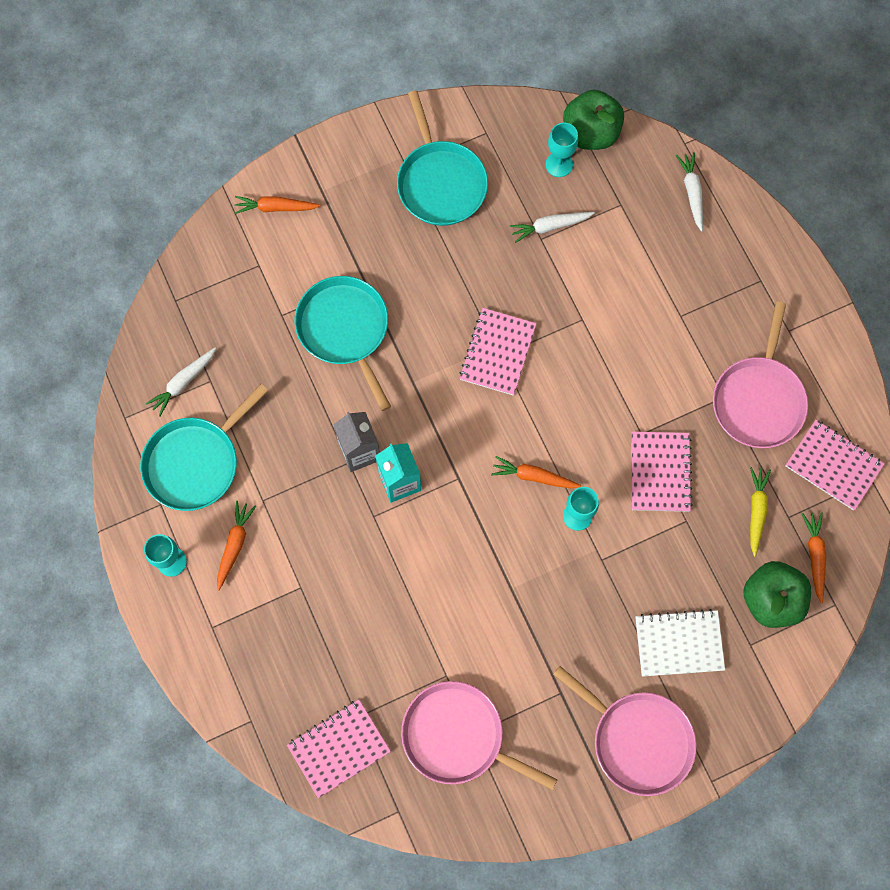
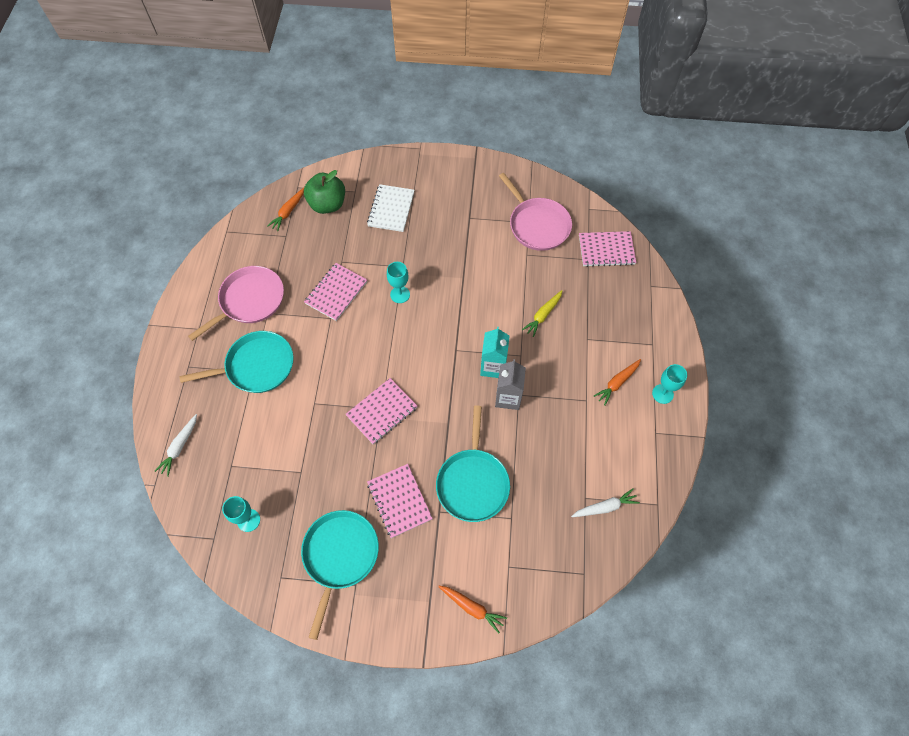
camera: 150 degrees left, 10 degrees down
turquoise pan [140,384,269,511] -> turquoise pan moved to [179,331,294,393]
orange carrot [491,456,582,488] -> none
white carrot [510,212,595,243] -> none
pink pan [553,666,697,796] -> none
green apple [563,89,624,150] -> none
white notebook [636,609,725,677] -> white notebook turned 75 degrees clockwise [367,184,415,232]
yellow carrot [750,467,771,557] -> yellow carrot moved to [522,290,563,337]
pink notebook [786,420,885,510] -> pink notebook moved to [367,464,433,538]

